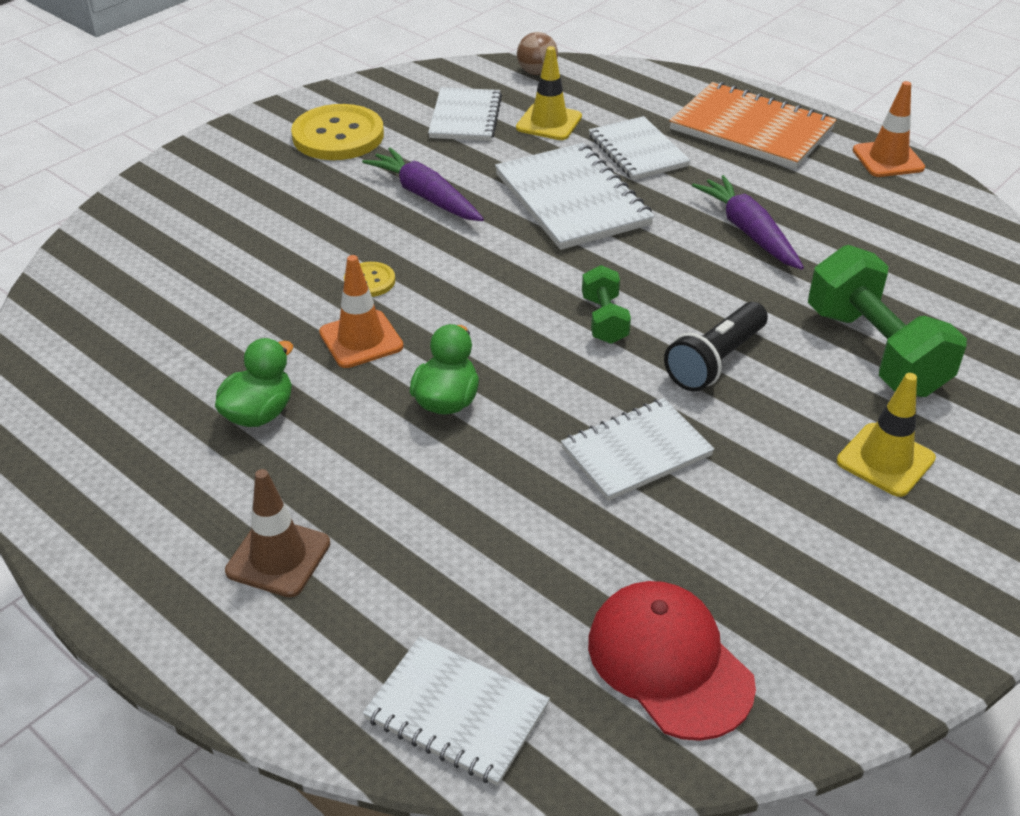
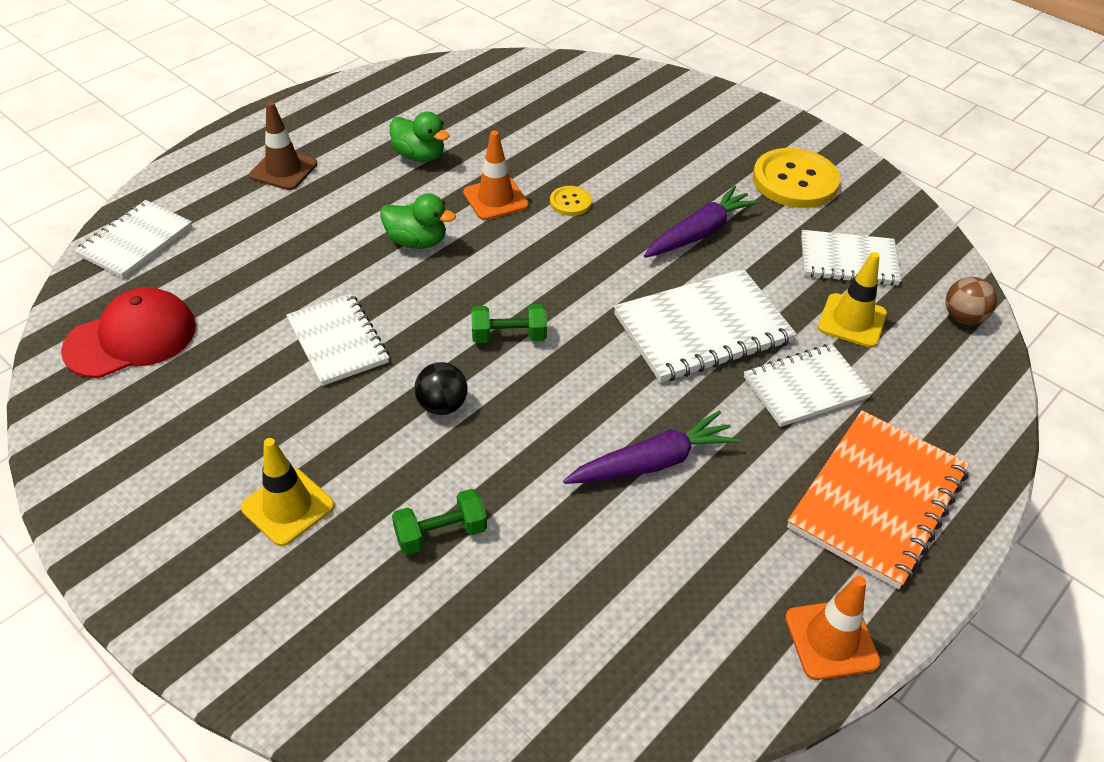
camera: 90 degrees right, 5 degrees up
black flashlight [664,302,768,391] -> black ball [414,362,467,415]
green dumbbell [808,245,967,397] -> green dumbbell [392,489,487,555], size x0.52

